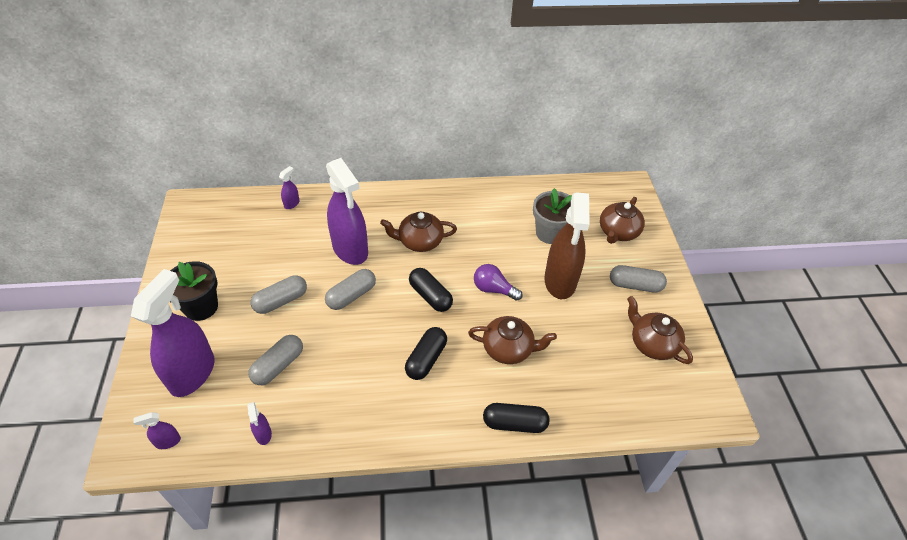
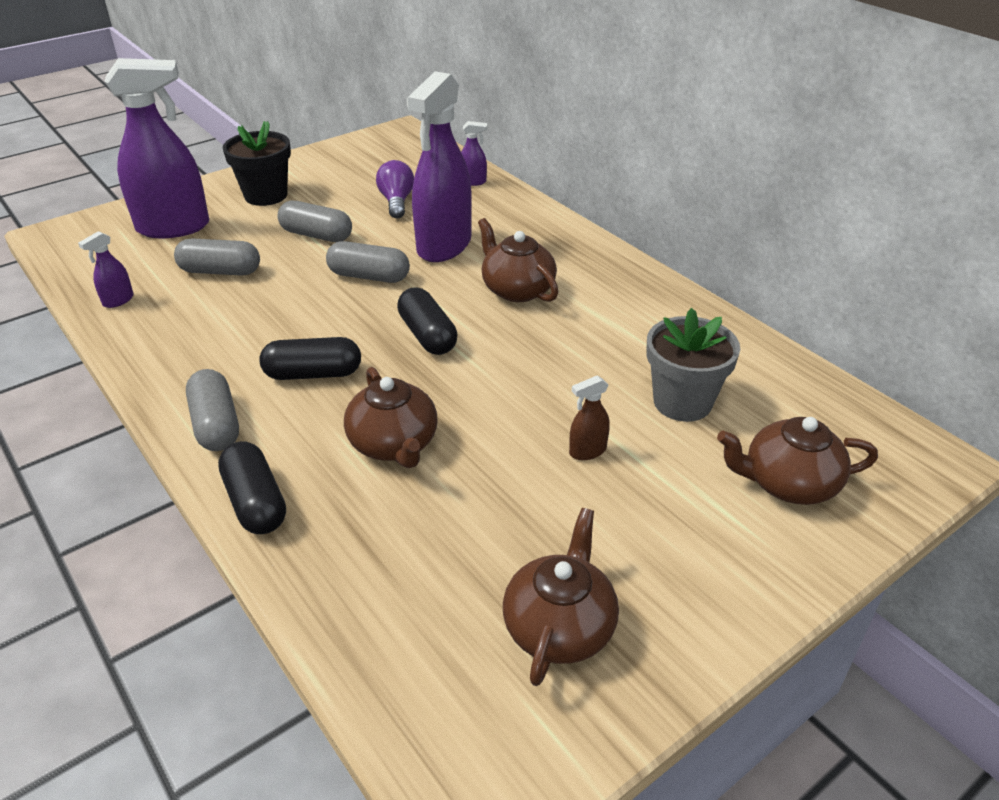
camera: 60 degrees right, 10 degrees down
purple spray bottle [133,412,181,449] -> none
black capsule [409,268,453,312] -> black capsule turned 45 degrees counterclockwise [397,287,457,355]
purple light bulb [474,264,522,301] -> purple light bulb moved to [376,160,414,219]
brown spray bottle [544,192,590,299] -> brown spray bottle [569,376,610,460], size x0.41
grey capsule [610,265,667,293] -> grey capsule moved to [186,369,239,451]

